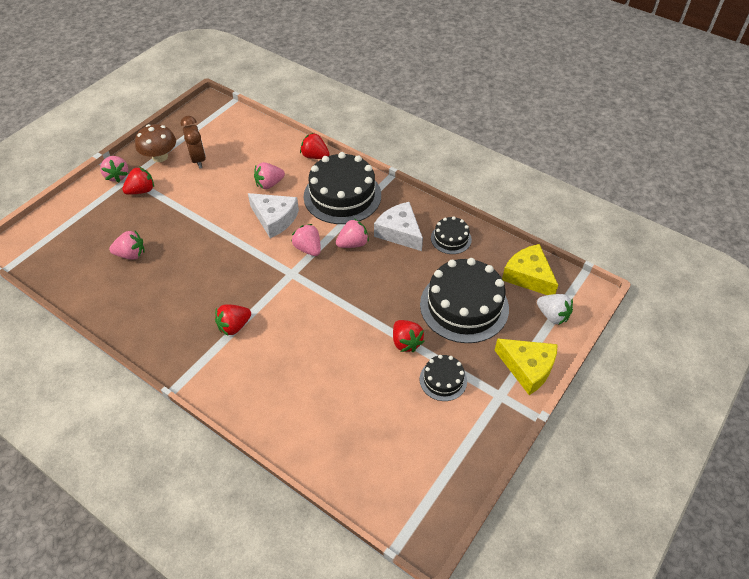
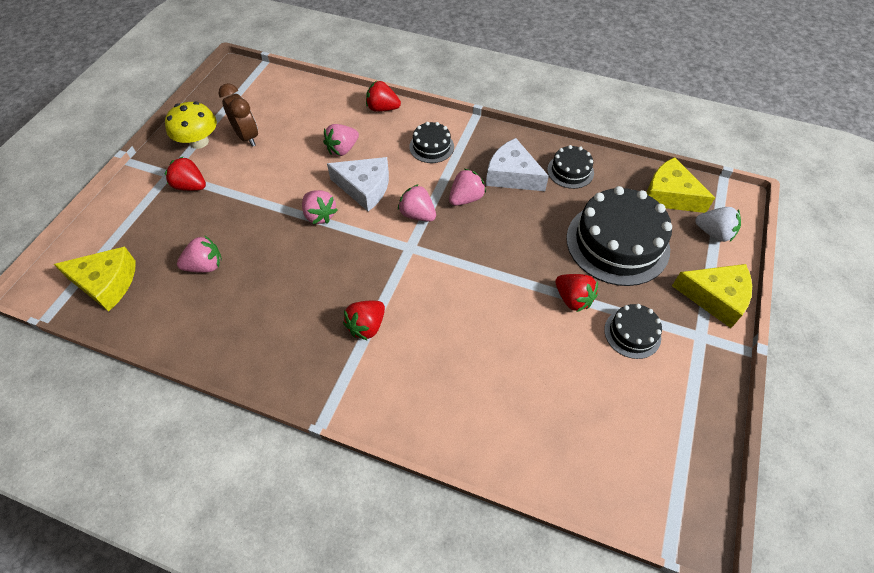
camera: 15 degrees left, 5 degrees up
pink strawberry [100,156,128,182] -> pink strawberry moved to [302,190,338,224]
red strawberry [122,167,154,195] -> red strawberry turned 105 degrees counterclockwise [165,157,206,191]
brown mushroom [135,124,176,162] -> yellow mushroom [165,102,217,149]
black cake [303,152,381,224] -> black cake [409,122,454,163], size x0.50
none -> yellow cheese [54,246,136,312]

